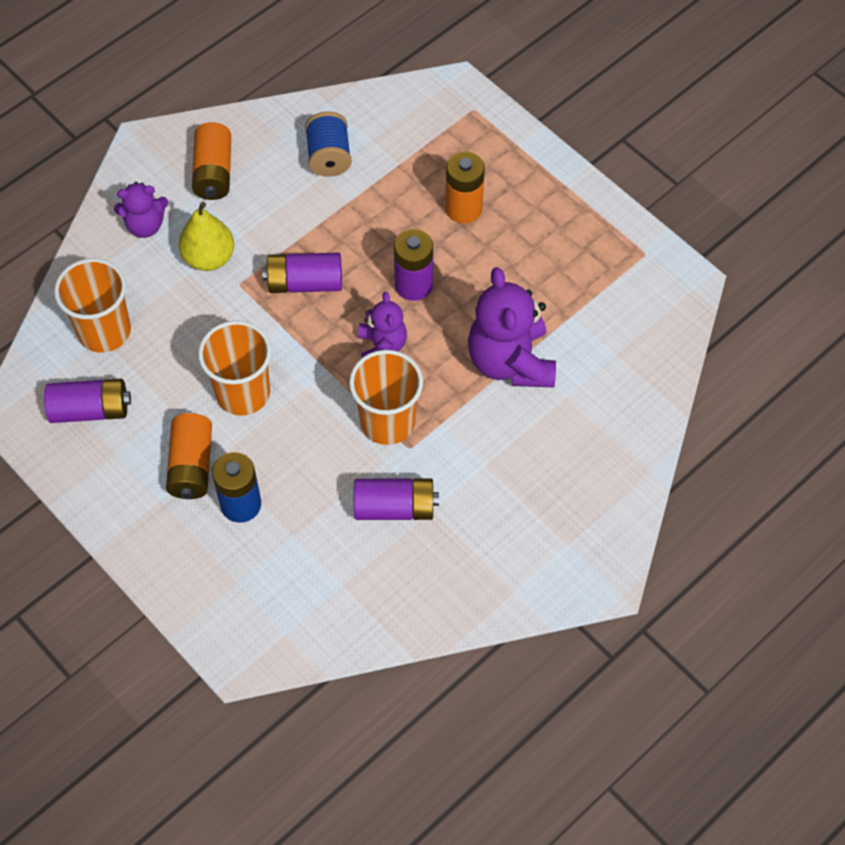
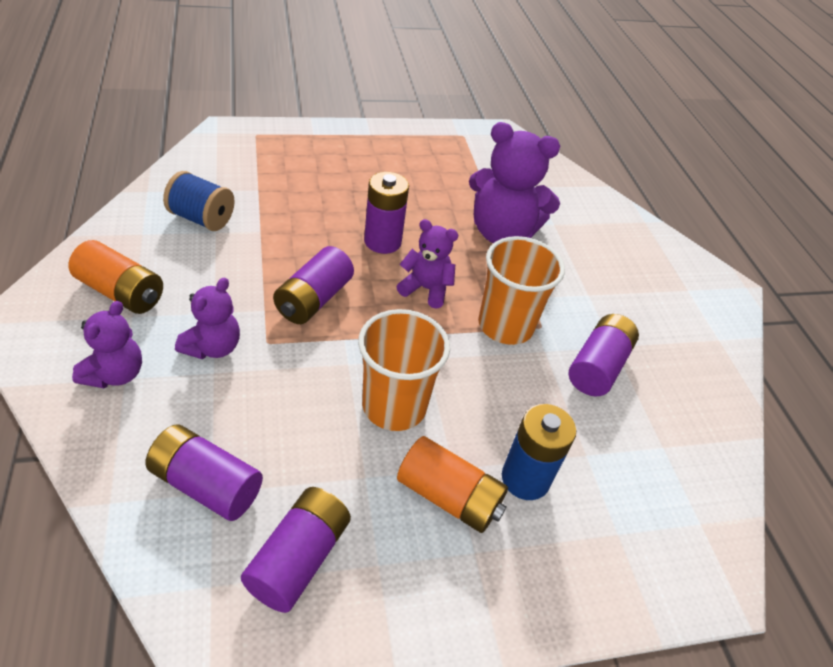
camera: 65 degrees left, 15 degrees down
orange cup [54,258,131,353] -> purple battery [145,424,263,521]
yellow pear [179,202,234,271] -> purple teddy bear [175,277,240,359]
orange battery [445,151,485,224] -> none

